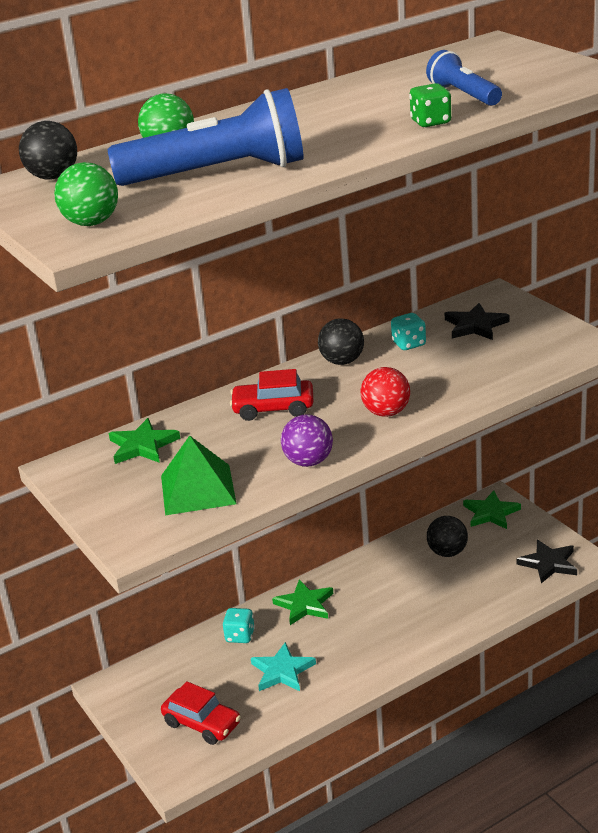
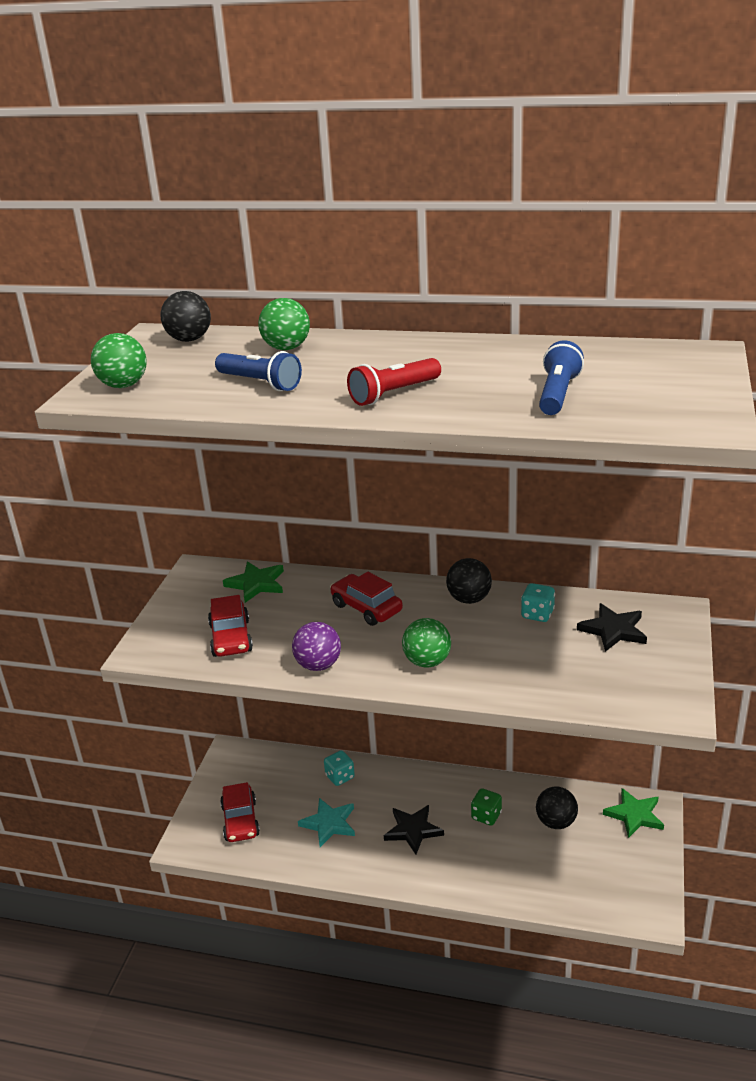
camera: 45 degrees right, 0 degrees up
blue flashlight [107,88,304,186] -> blue flashlight [215,351,302,391], size x0.54
green pyramid [161,436,237,516] -> red car [208,595,253,657]
green star [272,580,334,625] -> none
red ball [361,367,410,417] -> green ball [402,618,451,667]
green dice [409,83,451,127] -> green dice moved to [471,788,502,825]
black star [517,540,577,583] -> black star moved to [384,805,444,854]
none -> red flashlight [347,358,441,406]

